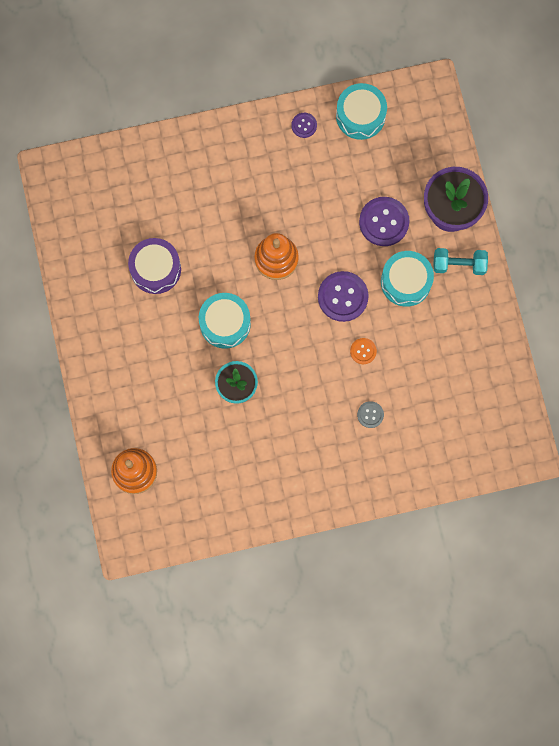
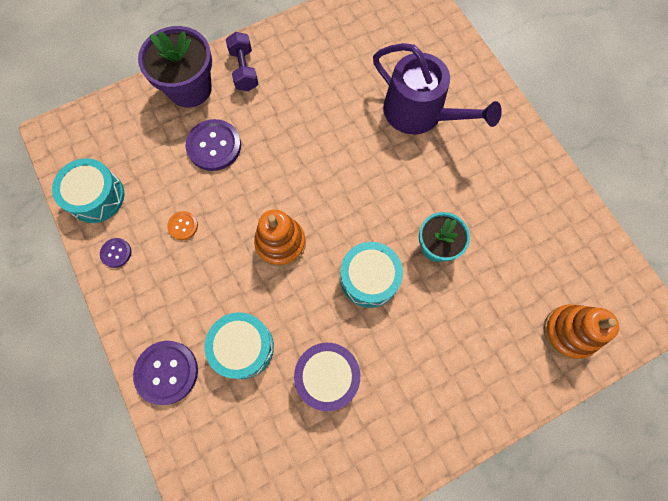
camera: 105 degrees left, 5 degrees down
purple button [318,271,369,322] -> purple button moved to [133,341,198,405]
orange button [350,338,377,364] -> orange button moved to [167,211,198,240]
grey button [357,401,384,428] -> purple watering can [373,43,502,135]
turquoise drum [381,251,434,307] -> turquoise drum moved to [205,312,274,379]
turquoise dumbbell [433,248,488,275] -> purple dumbbell [226,32,258,91]

